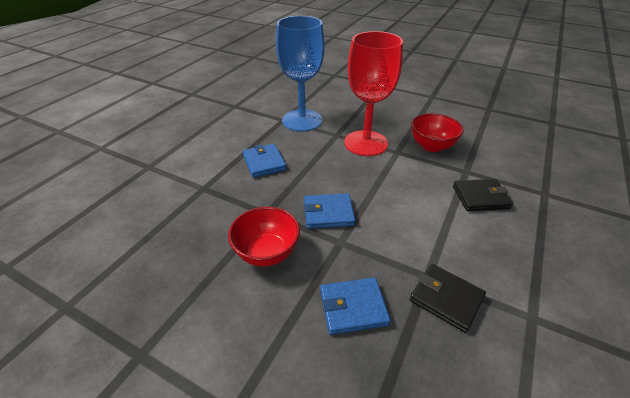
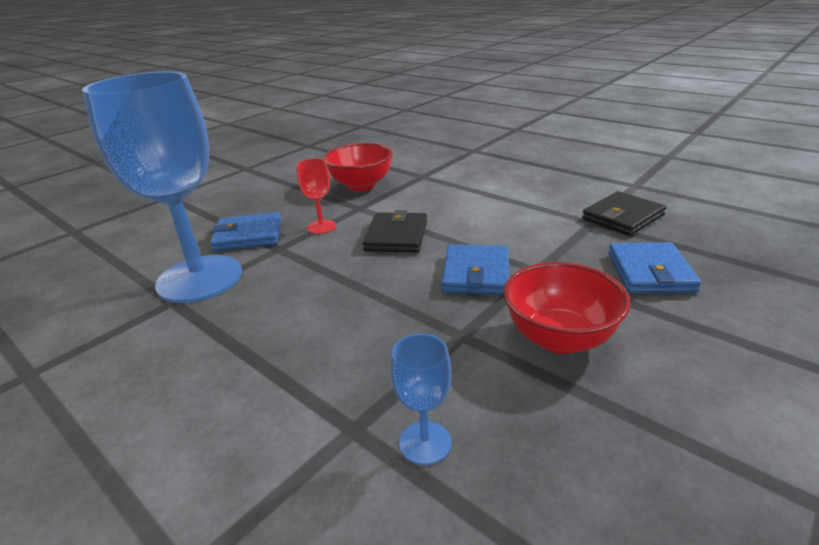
camera: 75 degrees left, 10 degrees down
blue wallet [243,144,286,178] -> blue wallet moved to [210,212,281,251]
red goblet [344,31,403,156] -> red goblet [297,158,336,234], size x0.41
black wallet [453,179,513,211] -> black wallet moved to [362,210,427,252]
none -> blue goblet [391,333,452,465]

